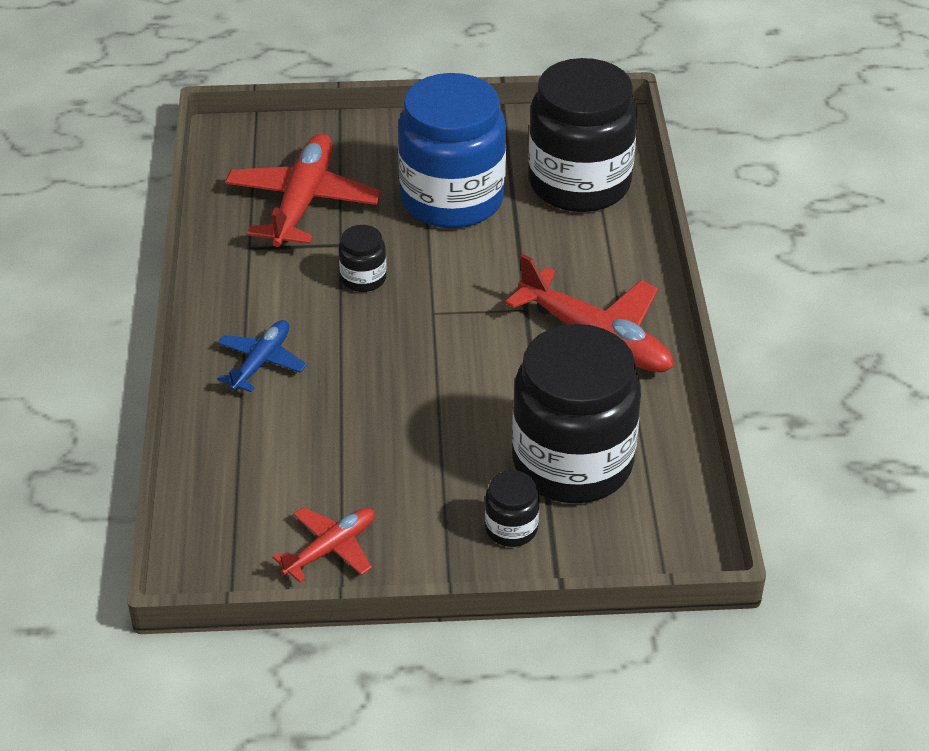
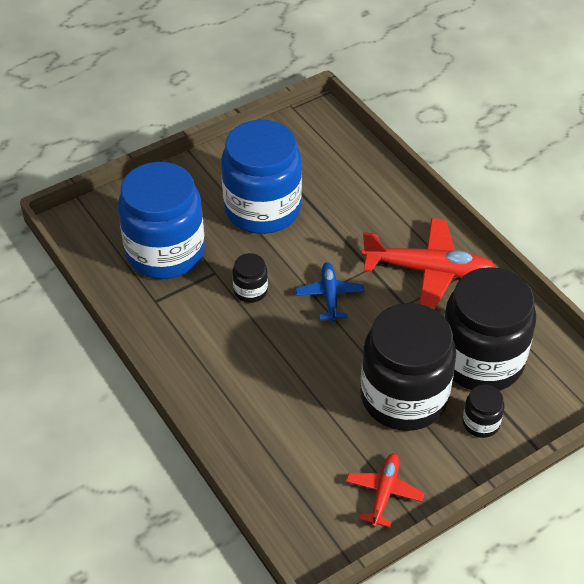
camera: 30 degrees left, 5 degrees up
blue plane [217,320,307,392] -> blue plane moved to [296,262,365,322]
red plane [225,133,382,247] -> blue jar [118,162,205,279]
black jar [528,58,637,212] -> black jar moved to [360,303,456,431]

